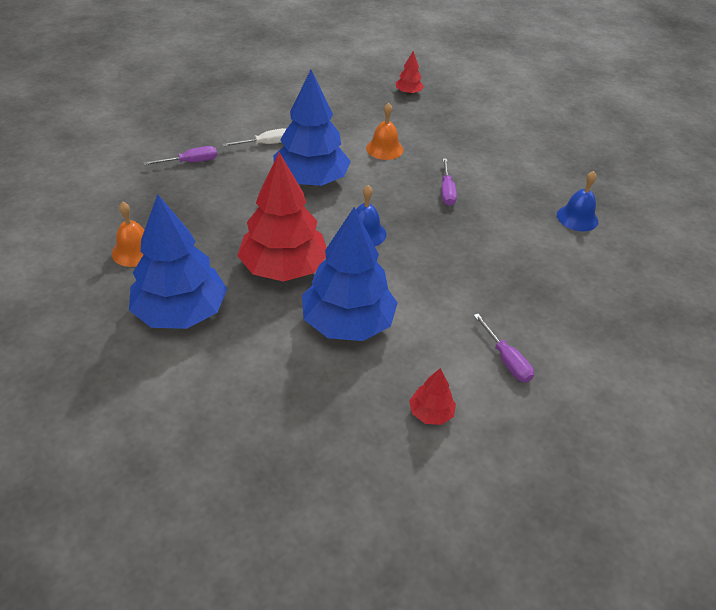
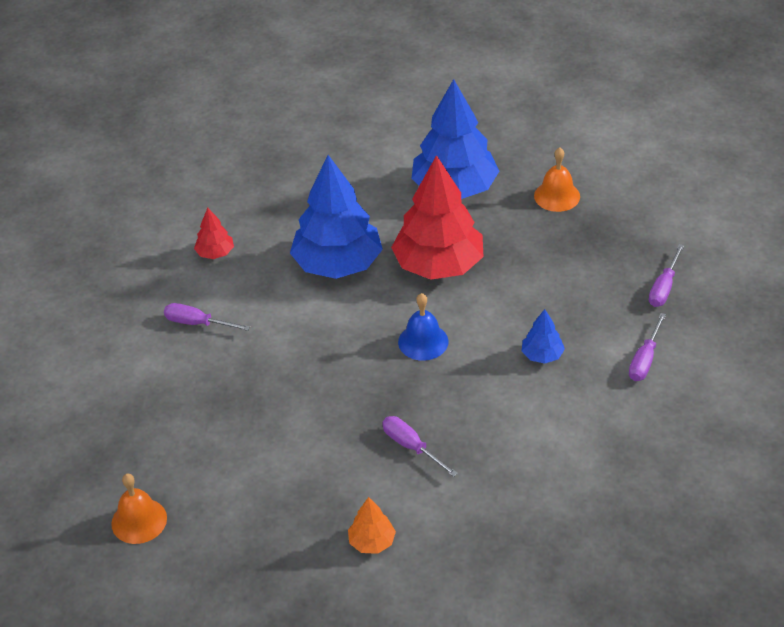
camera: 140 degrees right, 0 degrees up
white screwdriver [222,128,286,147] -> purple screwdriver [629,313,666,381]
blue tree [273,70,351,186] -> blue tree [522,309,565,364], size x0.44
orange bell [366,103,403,160] -> orange bell moved to [111,474,167,544]
red tree [396,51,424,95] -> none
blue bell [557,171,598,231] -> none
none -> orange tree [348,497,396,554]

